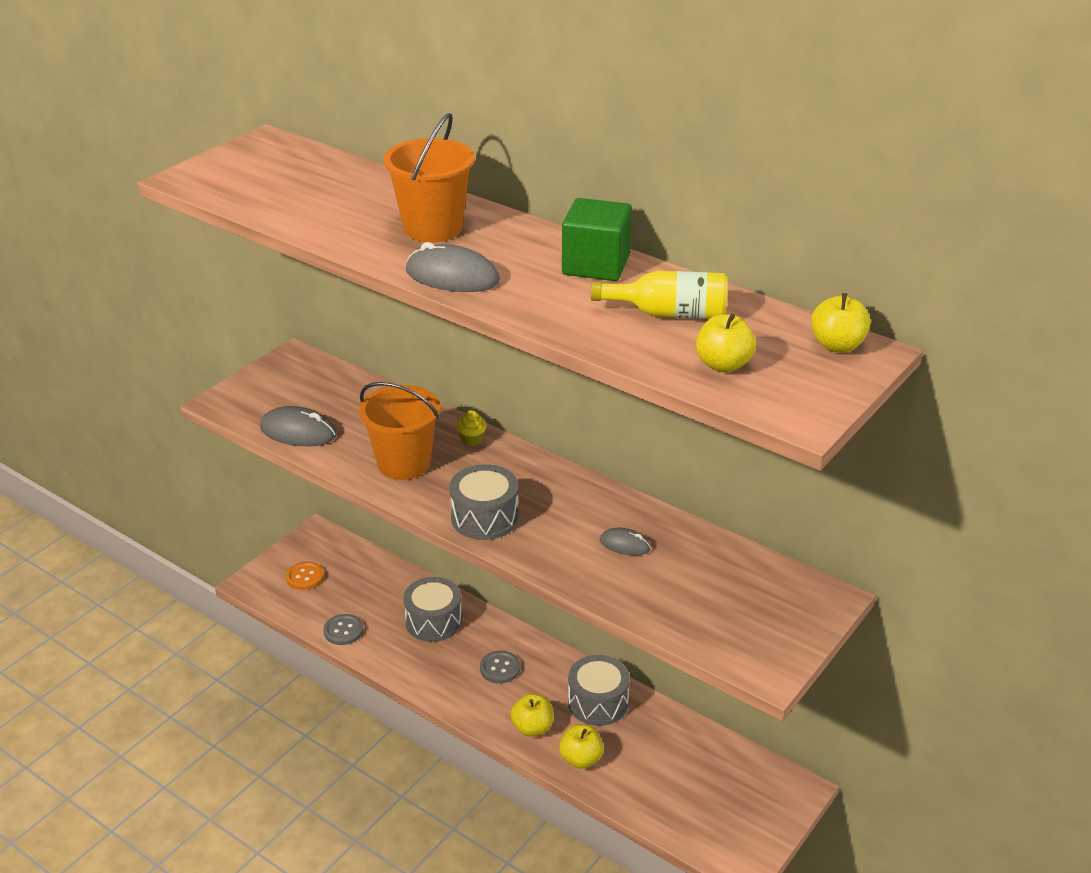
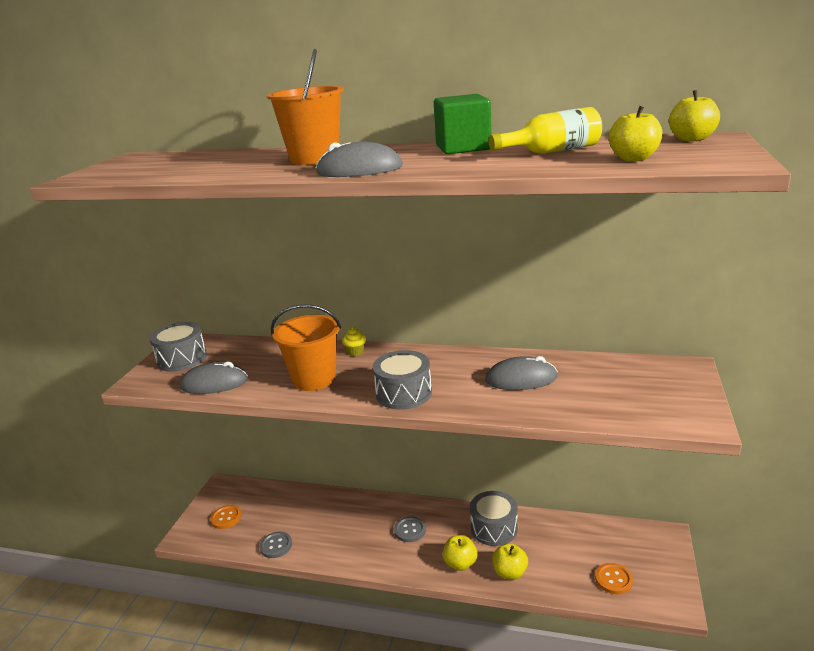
camera: 20 degrees left, 10 degrees down
grey drum [404,577,462,642] -> grey drum moved to [150,322,207,372]
grey mouse [600,528,651,555] -> grey mouse [485,356,558,390], size x1.70
none -> orange button [595,563,633,594]

